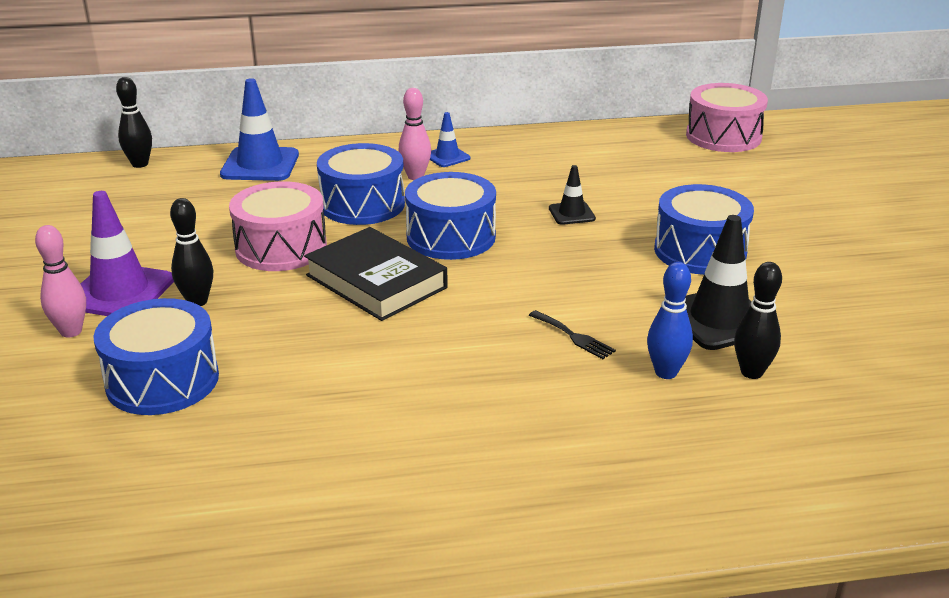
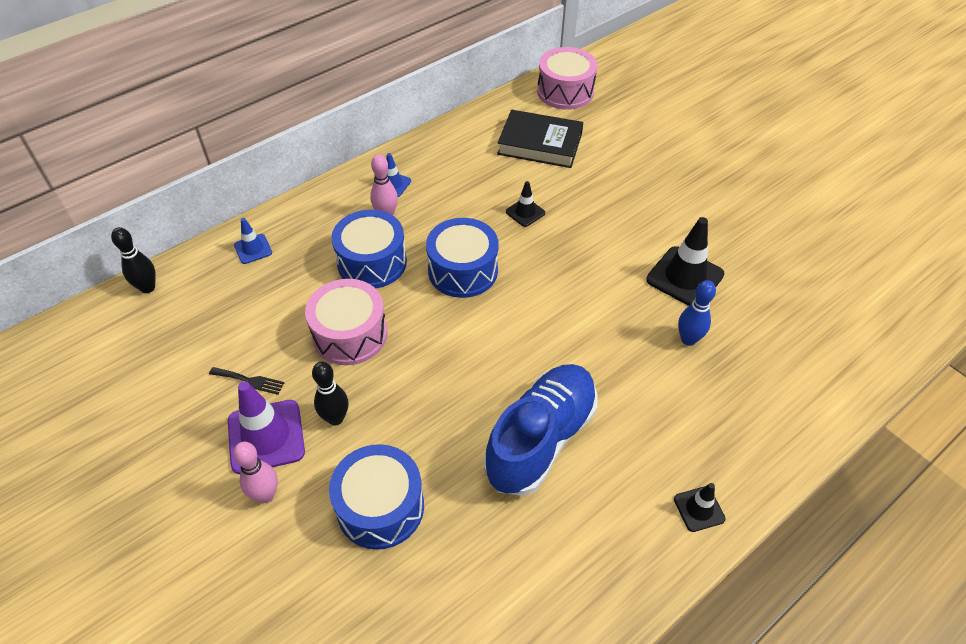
camera: 30 degrees left, 20 degrees up
blue traffic cone [220,78,299,181] -> blue traffic cone [234,218,272,264], size x0.54
black book [304,227,448,321] -> black book moved to [497,110,583,168]
black fork [529,310,616,359] -> black fork moved to [209,367,284,395]
blue drum [654,184,754,275] -> none
black bowling pin [734,262,782,379] -> none
none -> blue shoe [484,364,598,496]
none -> black traffic cone [674,483,726,532]

